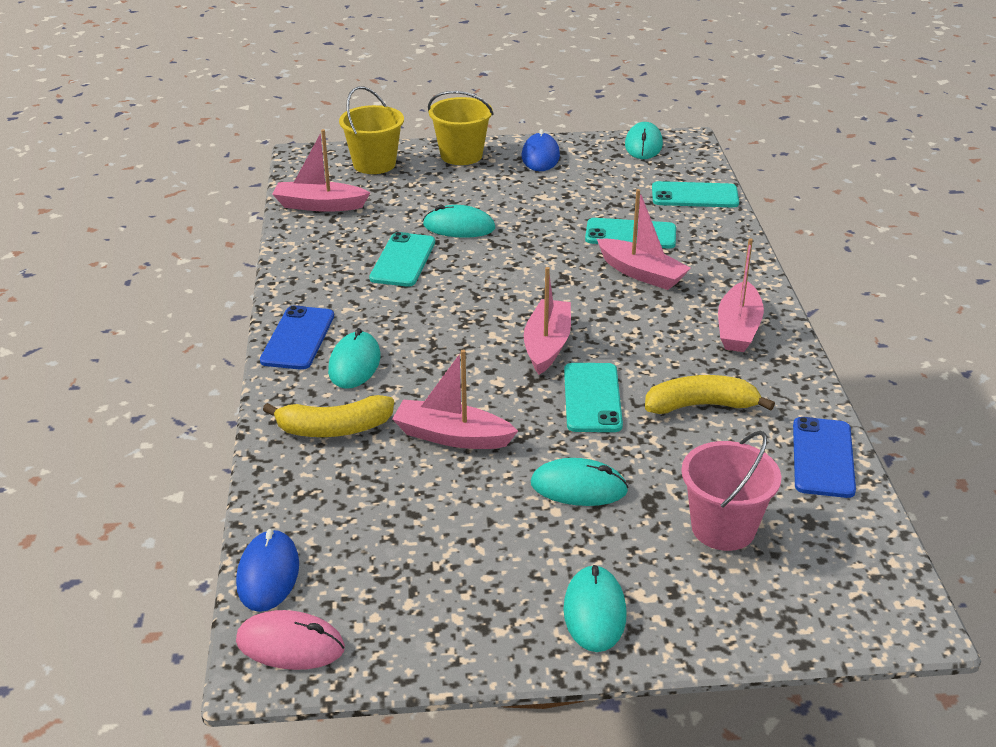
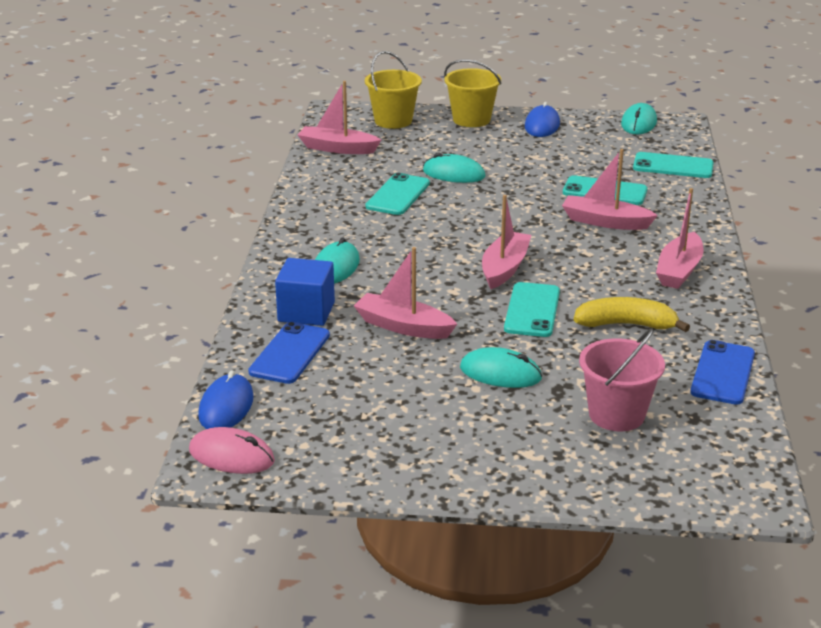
camera: 10 degrees right, 5 degrees down
blue phone [260,305,334,370] -> blue phone moved to [248,322,330,384]
yellow banana [263,395,394,437] -> blue cube [275,258,335,326]
turquoise mouse [563,565,627,652] -> none
pink boat [597,189,691,290] -> pink boat turned 150 degrees clockwise [562,149,658,230]

